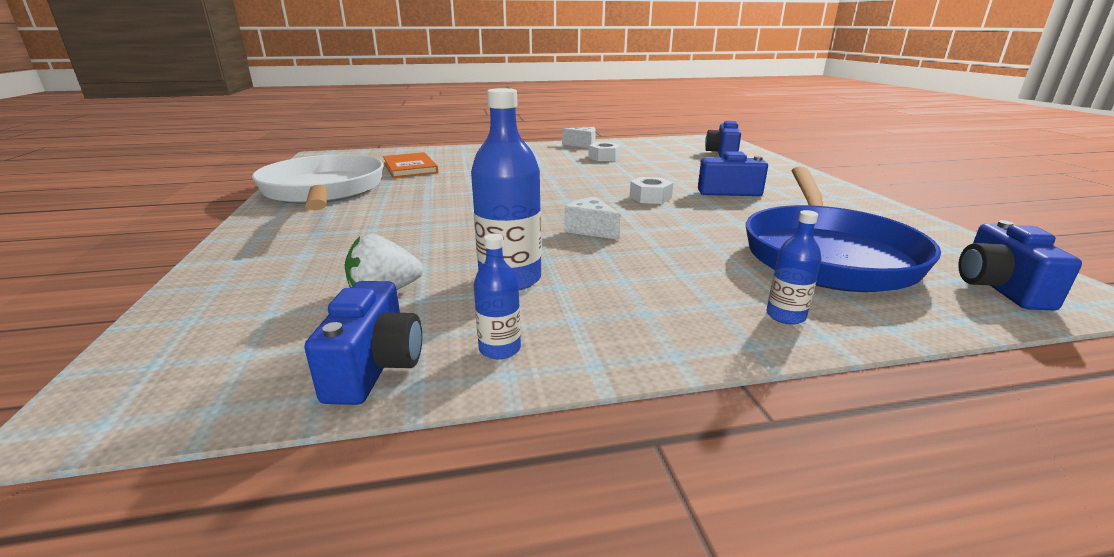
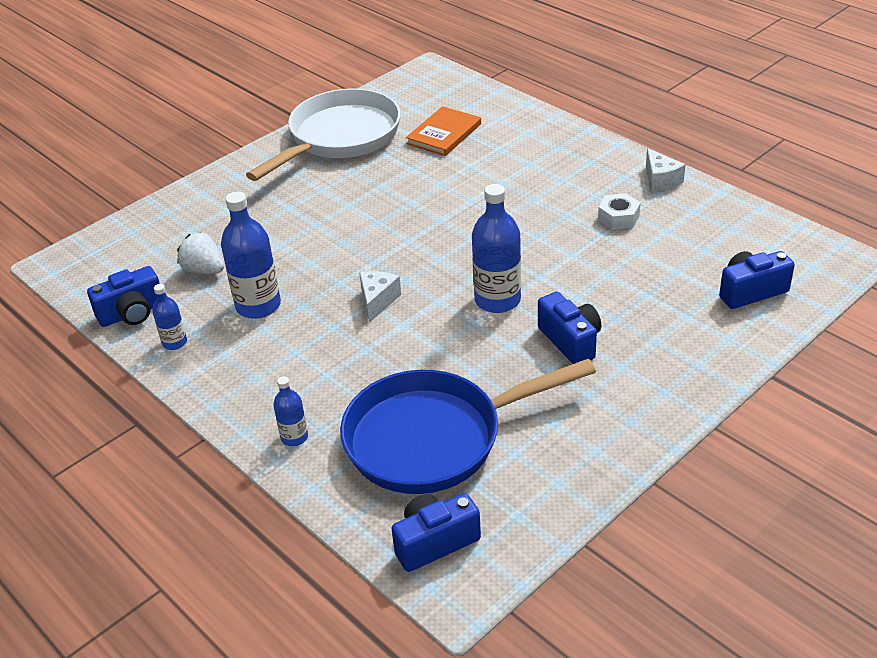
camera: 60 degrees right, 15 degrees up
white nut [630,177,673,204] -> blue bottle [472,184,521,313]

